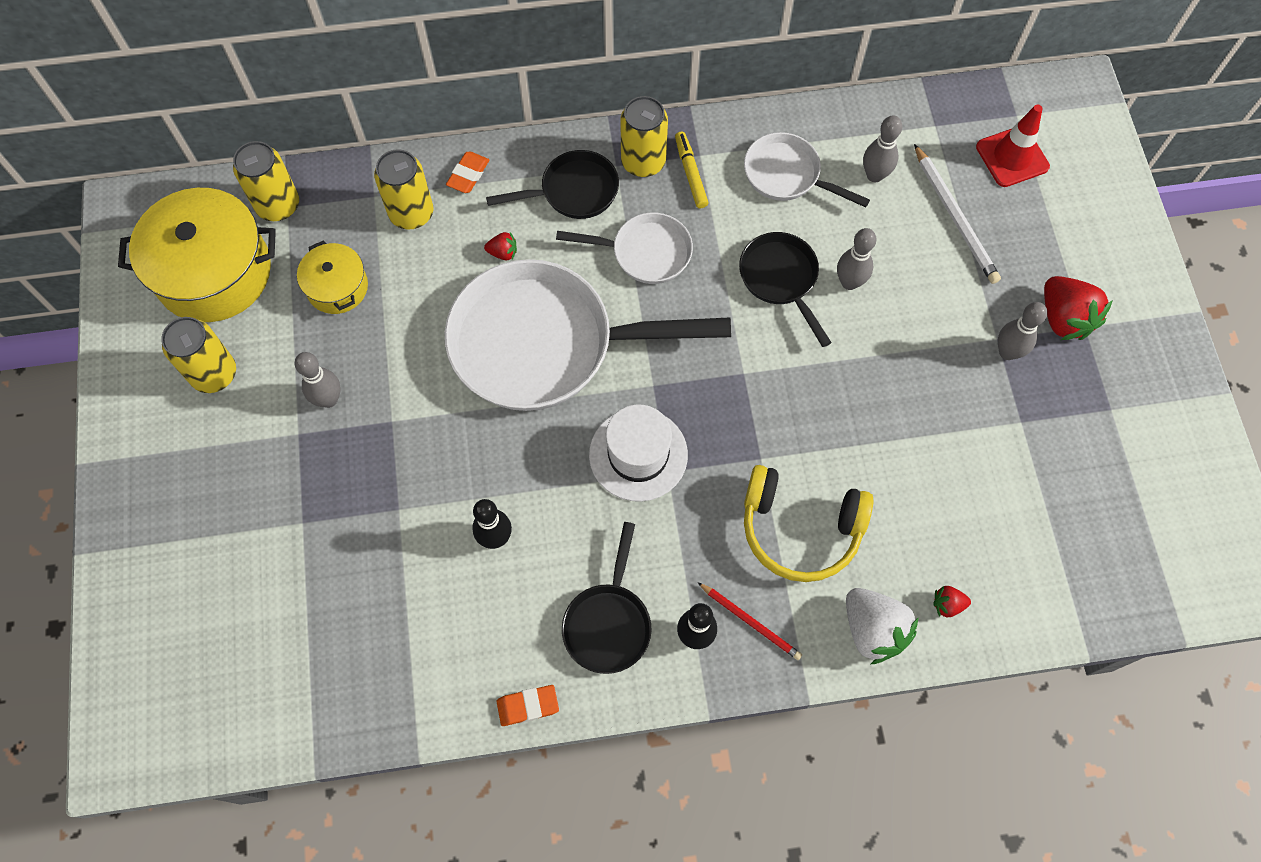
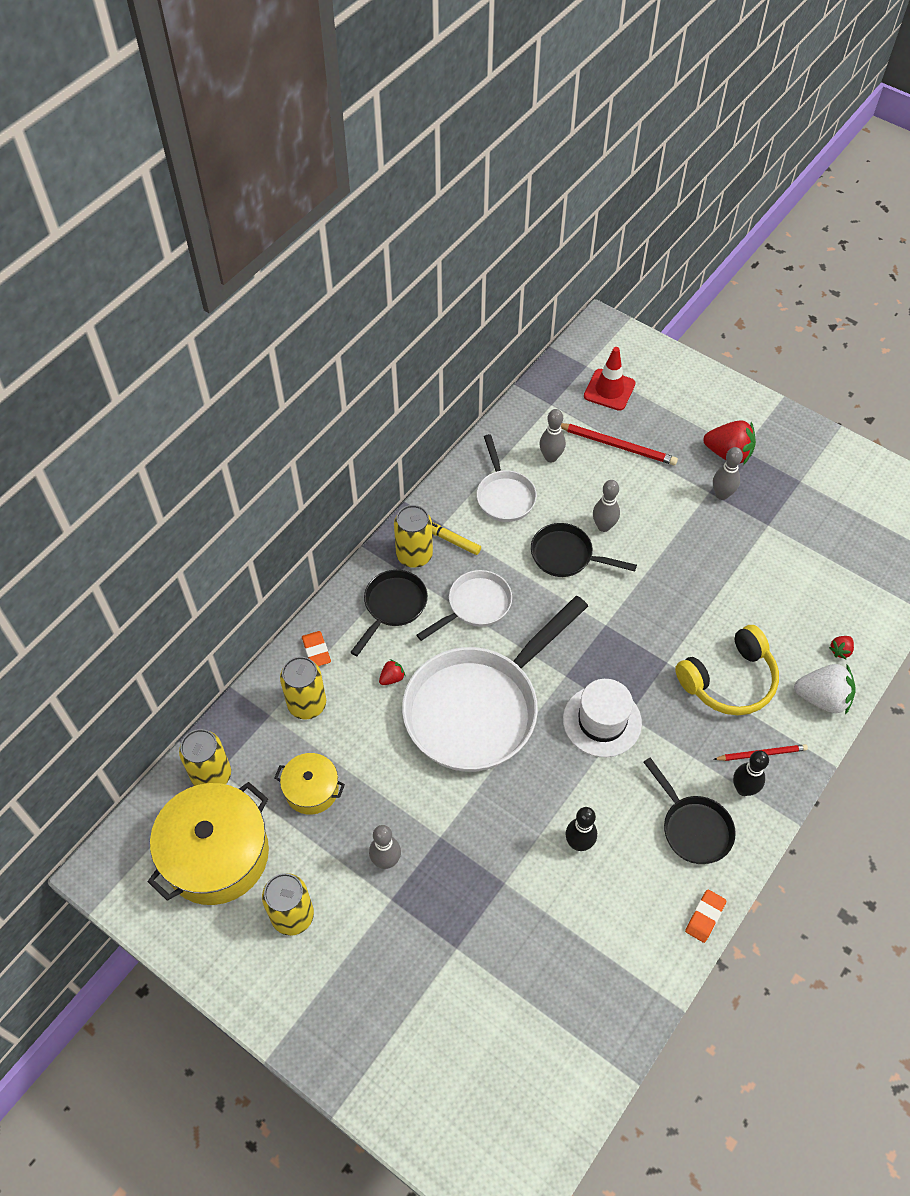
camera: 45 degrees left, 10 degrees down
white pan [744,132,870,208] -> white pan turned 90 degrees counterclockwise [477,434,537,522]
white pencil [914,144,1001,284] -> red pencil [561,423,678,465]

